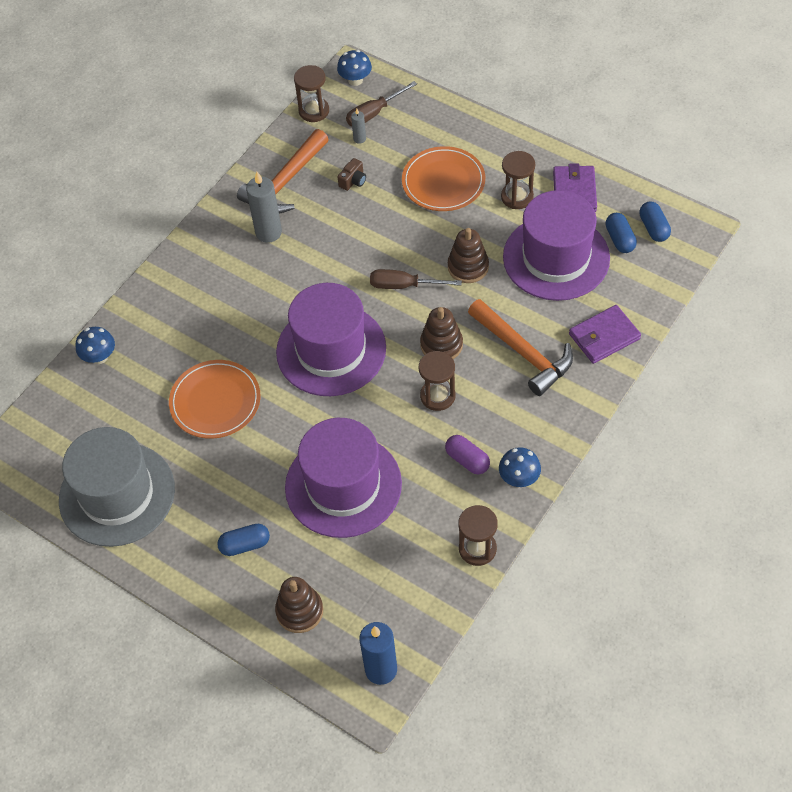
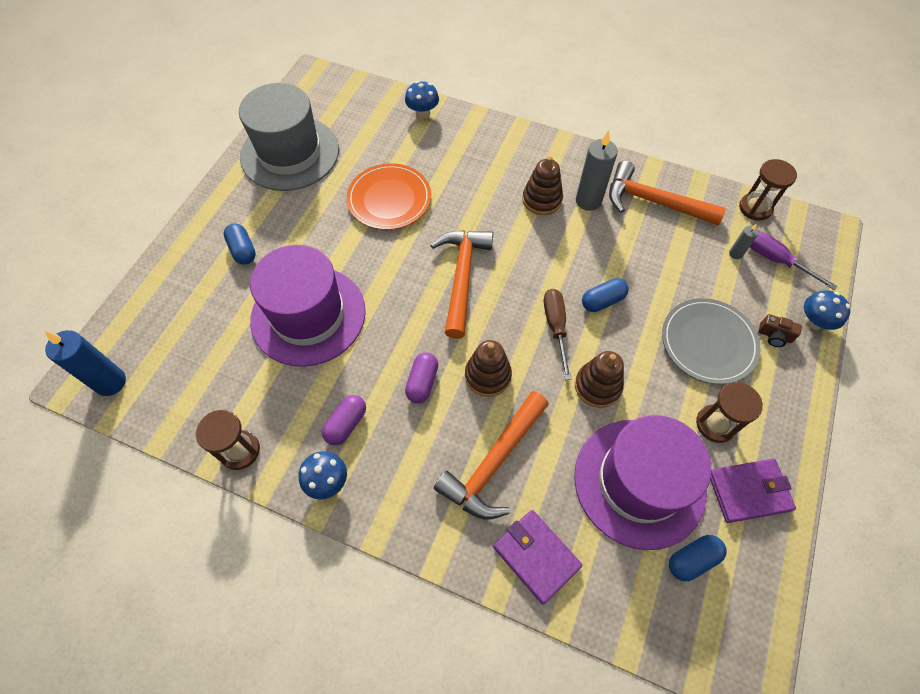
camera: 75 degrees right, 5 degrees up
brown stacking toy [275,577,323,633] -> brown stacking toy moved to [522,156,563,215]
purple hat [276,283,386,396] -> orange hammer [430,230,493,339]
blue mushroom [337,50,372,86] -> blue mushroom moved to [804,290,850,330]
brown camera [338,158,366,191] -> brown camera moved to [758,314,802,347]
brown screwdriver [346,81,417,126] -> purple screwdriver [750,231,838,290]
orange plate [402,146,485,211] -> grey plate [662,298,761,384]
brown hourglass [419,351,456,411] -> purple capsule [405,352,438,403]
blue capsule [639,201,671,242] -> blue capsule moved to [582,278,629,312]

